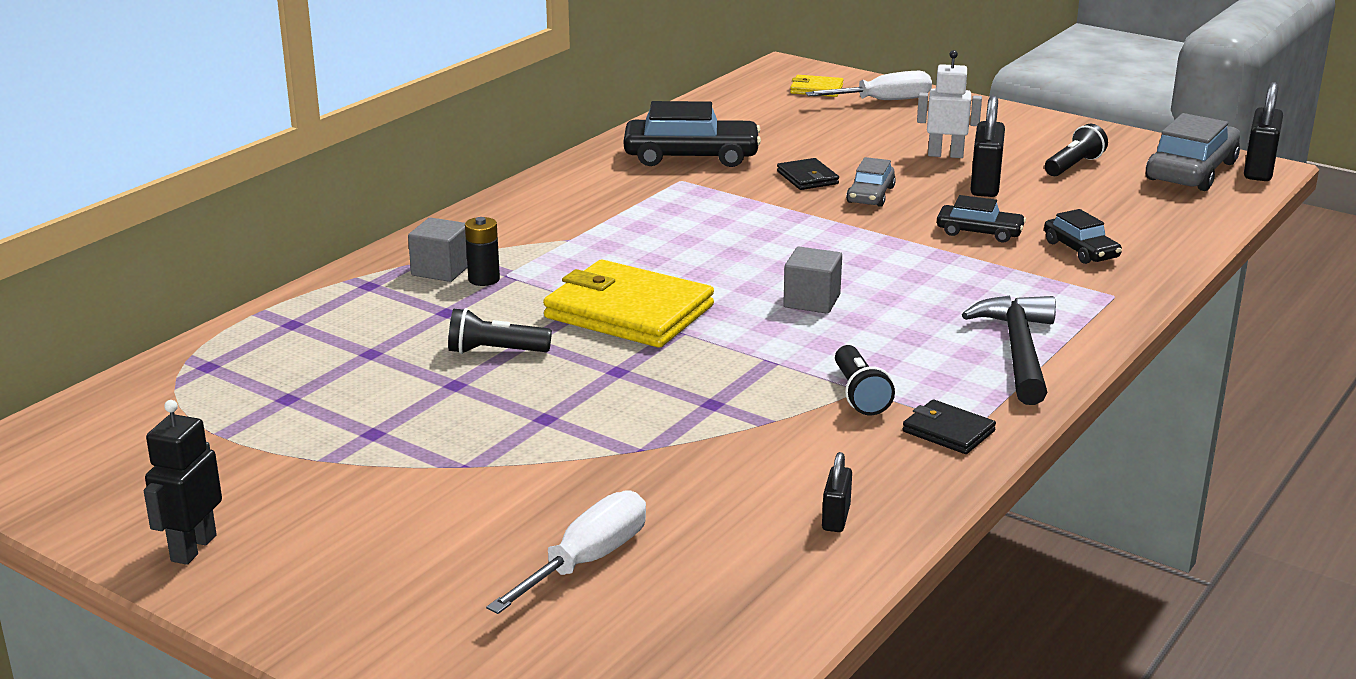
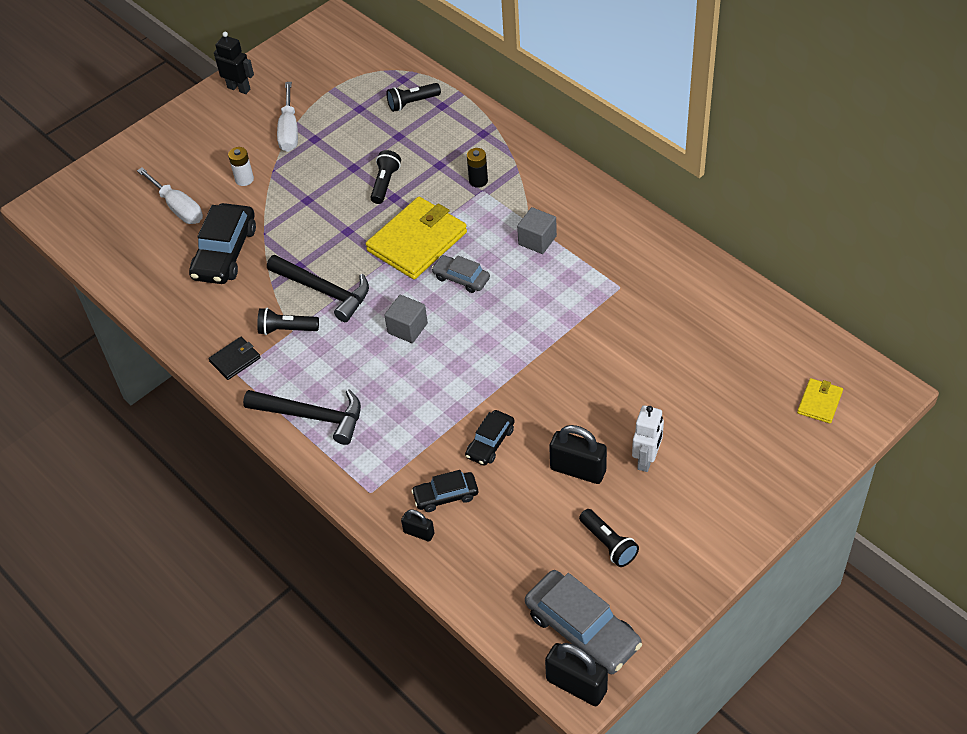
camera: 105 degrees right, 25 degrees up
grey cube [408,217,468,282] -> grey cube moved to [517,207,557,254]
black car [624,101,761,167] -> black car moved to [189,203,256,284]
black wallet [777,158,839,190] -> none
white screwdriver [805,71,932,100] -> white screwdriver moved to [277,82,298,152]
black padlock [822,452,852,532] -> black padlock moved to [401,510,434,541]
grey car [846,157,896,207] -> grey car moved to [432,255,490,293]
none -> white battery [228,147,254,186]
none -> black hammer [267,255,369,322]
none -> black flashlight [386,83,441,112]

